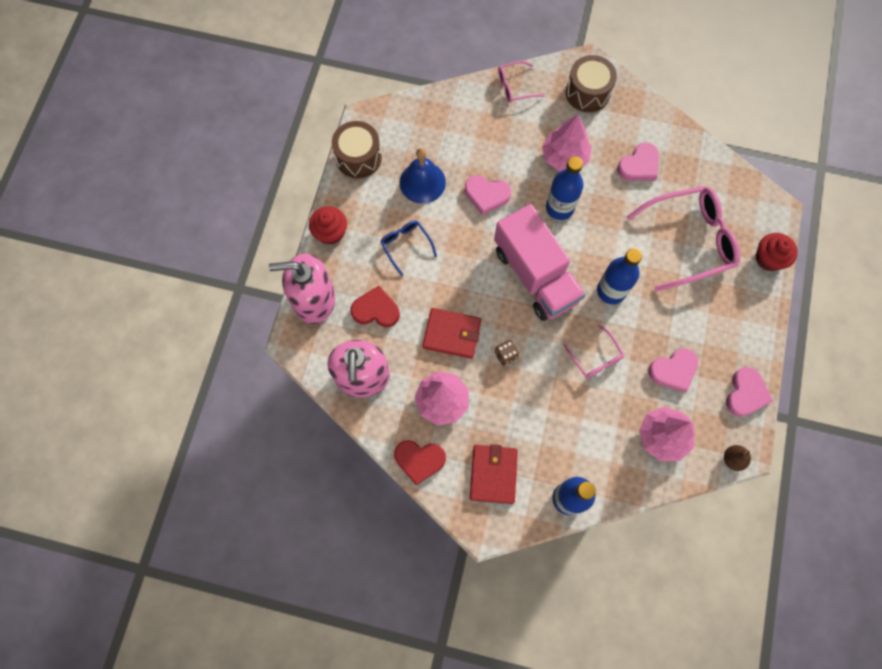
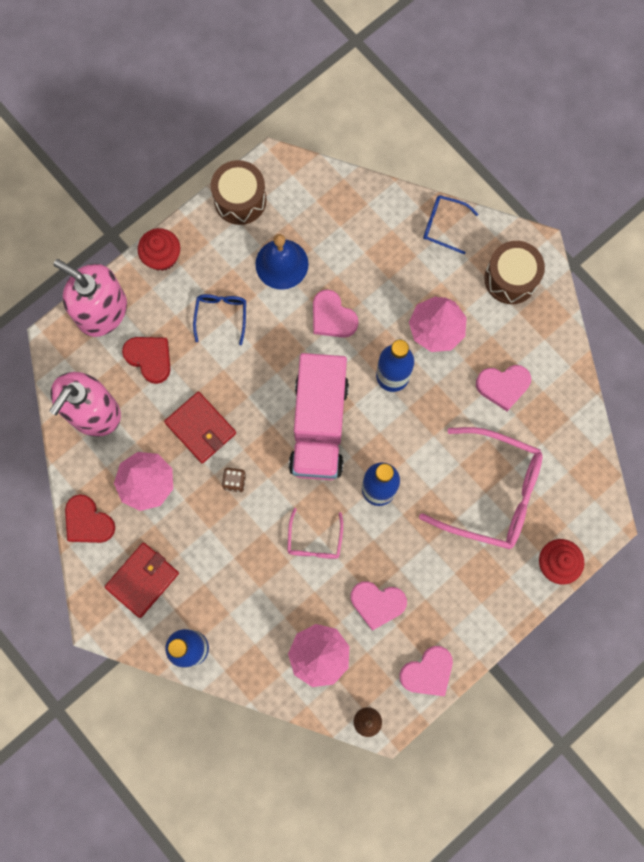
camera: 35 degrees right, 5 degrees up
pink glasses [498,61,545,103] -> blue glasses [423,195,478,254]

